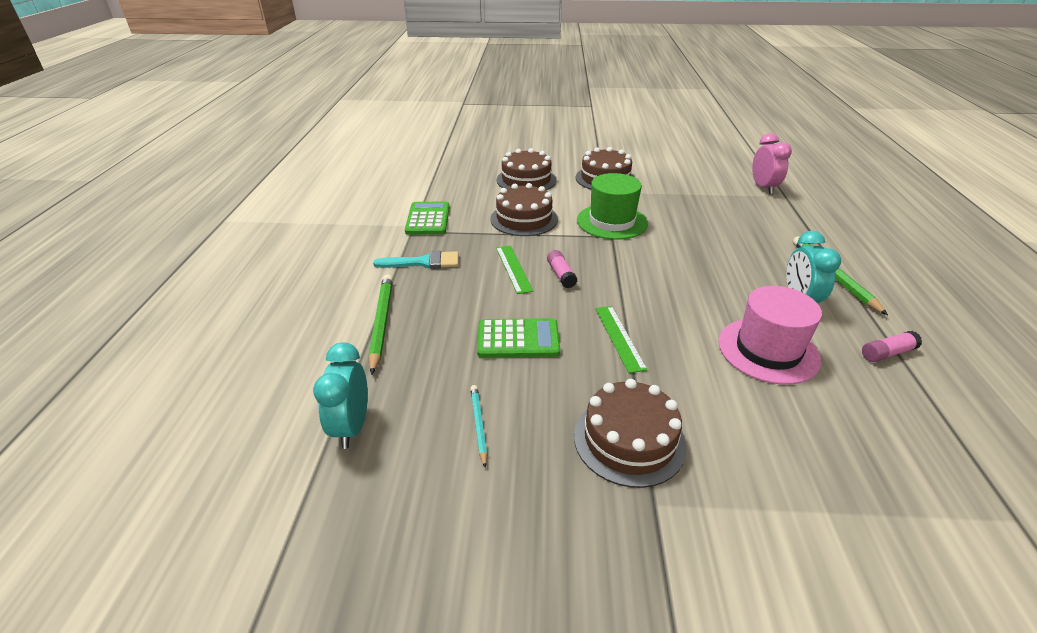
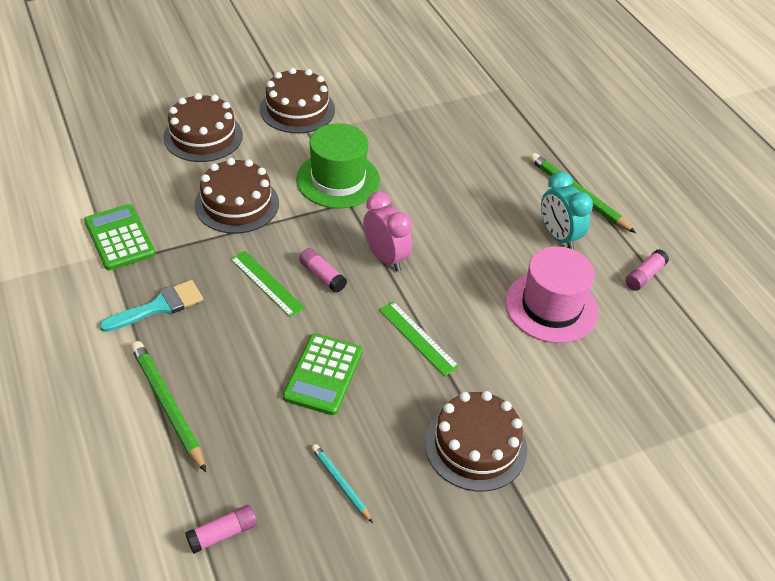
camera: 30 degrees left, 10 degrees up
turquoise clock [313,342,368,449] -> pink glue stick [185,505,257,554]
green calculator [477,318,560,358] -> green calculator turned 135 degrees clockwise [283,334,363,415]
pink clock [752,133,792,194] -> pink clock moved to [363,191,412,271]

